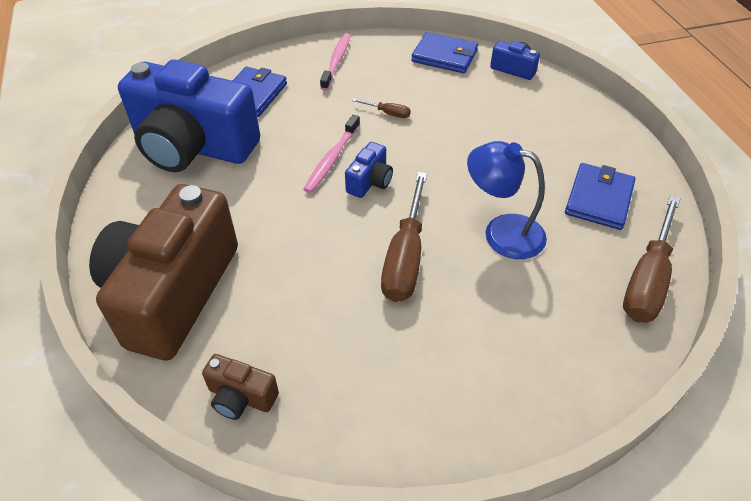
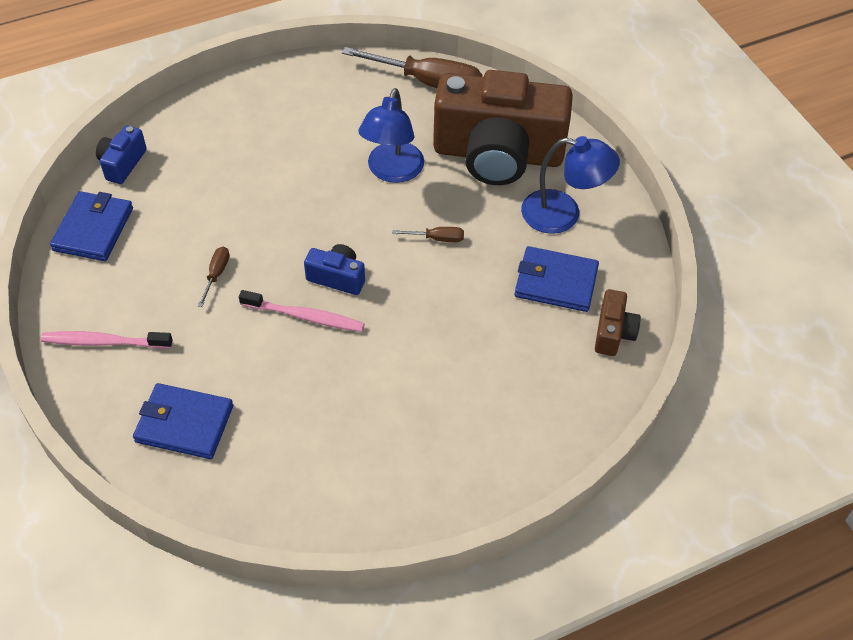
camera: 100 degrees left, 5 degrees up
brown camera [89,184,238,360] -> brown camera moved to [433,70,573,185]
blue camera [118,59,260,172] -> none
brown screwdriver [381,172,427,302] -> brown screwdriver [392,227,464,242], size x0.45
blue wallet [565,163,636,230] -> blue wallet moved to [515,246,599,312]
none -> blue lamp [521,136,620,234]

